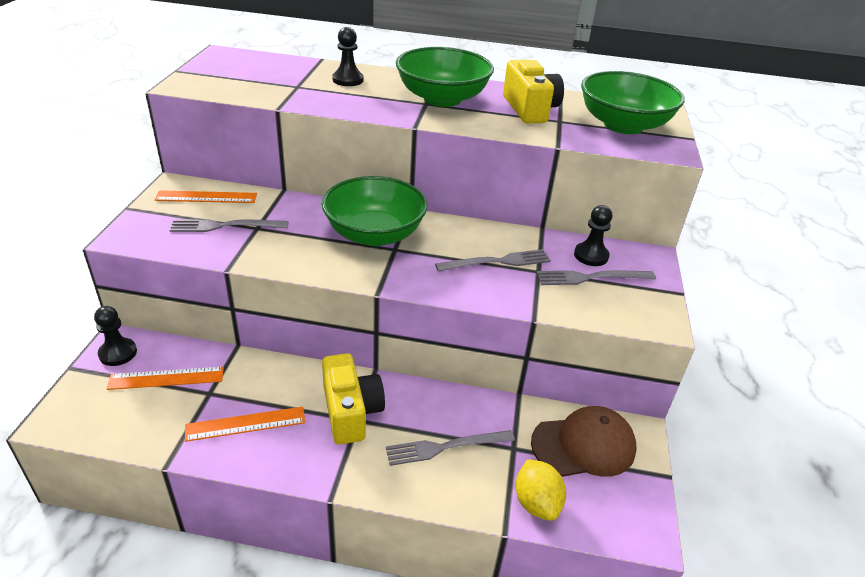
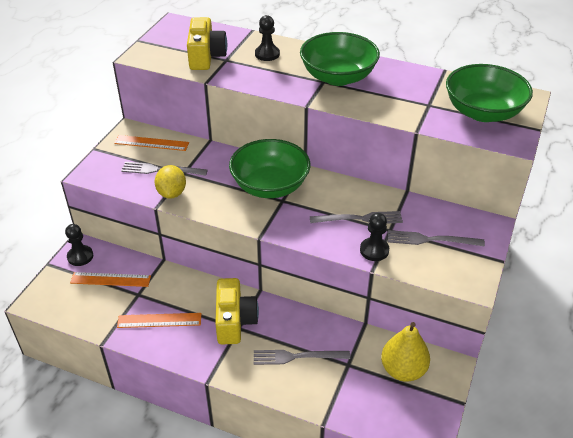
camera: 15 degrees right, 5 degrees up
yellow camera [503,60,564,124] -> yellow camera moved to [187,17,227,70]
yellow lemon [516,459,566,521] -> yellow lemon moved to [155,165,186,199]
brown cap [531,406,637,477] -> yellow pear [381,322,430,382]
black pawn [574,205,612,266] -> black pawn moved to [360,213,389,261]

